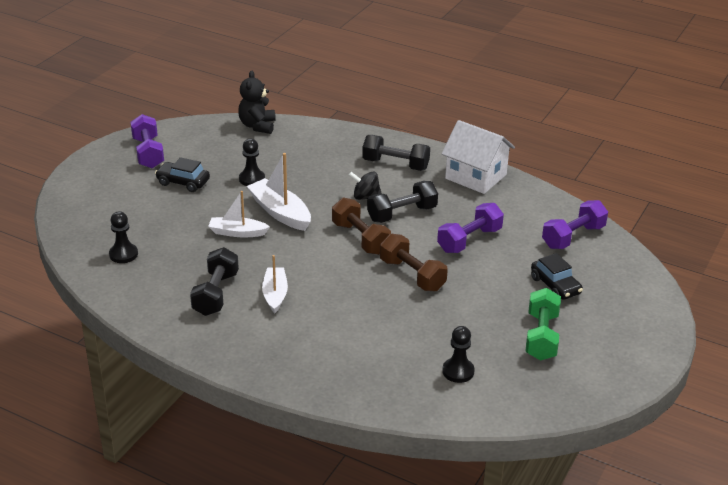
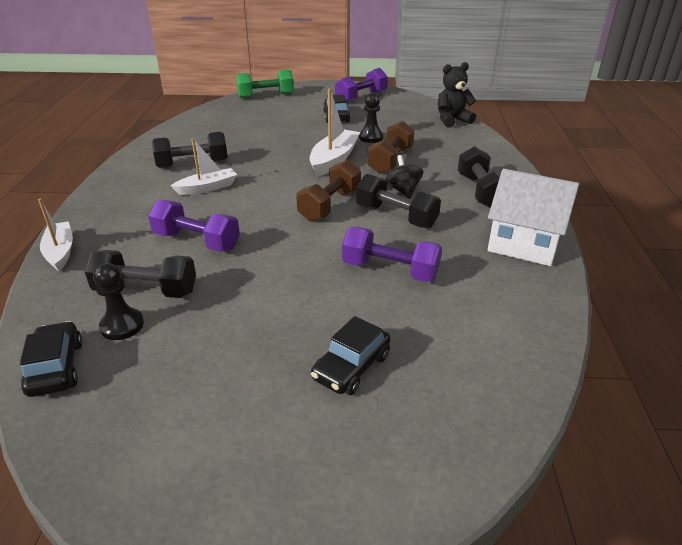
camera: 65 degrees right, 0 degrees up
black pawn [109,211,138,263] -> none
white boat [208,191,270,237] -> white boat moved to [38,199,73,271]
brown dumbbell [380,234,448,291] -> brown dumbbell moved to [367,121,415,174]
white house [441,120,515,194] -> white house turned 75 degrees counterclockwise [488,169,579,266]
green dumbbell [525,288,561,361] -> green dumbbell moved to [236,69,294,99]
purple dumbbell [542,200,608,249] -> purple dumbbell moved to [148,200,240,252]
none -> black car [20,321,82,397]
none -> black dumbbell [84,250,196,298]

